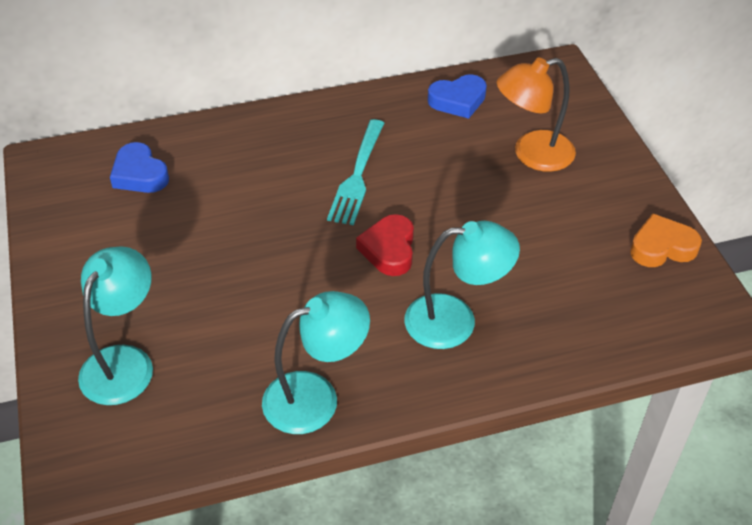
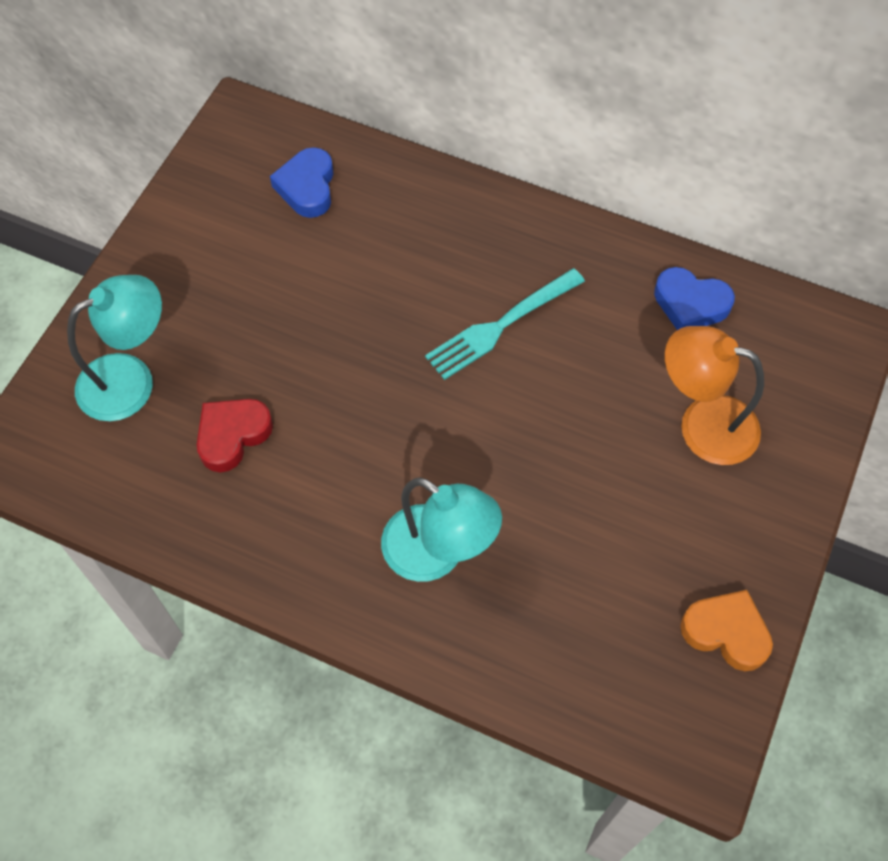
camera: 40 degrees right, 15 degrees up
turquoise lamp [262,291,370,434] -> none
red heart [356,214,414,276] -> red heart moved to [197,399,273,472]

